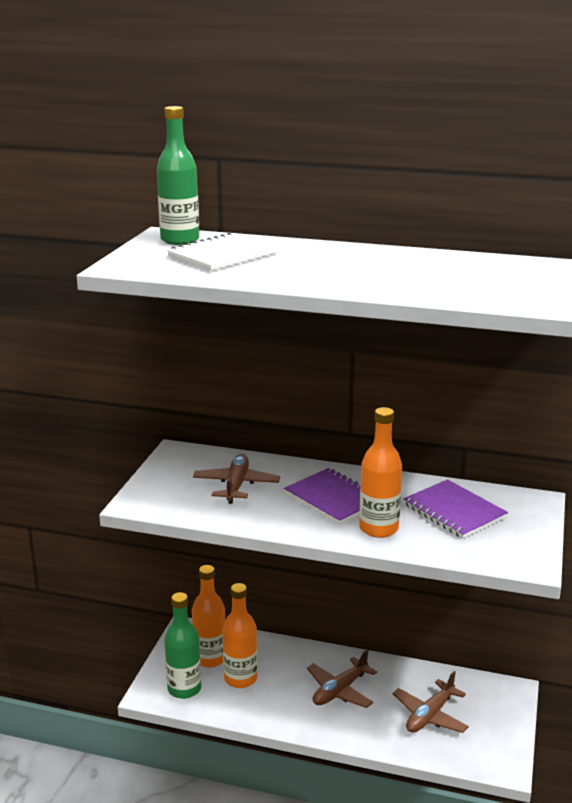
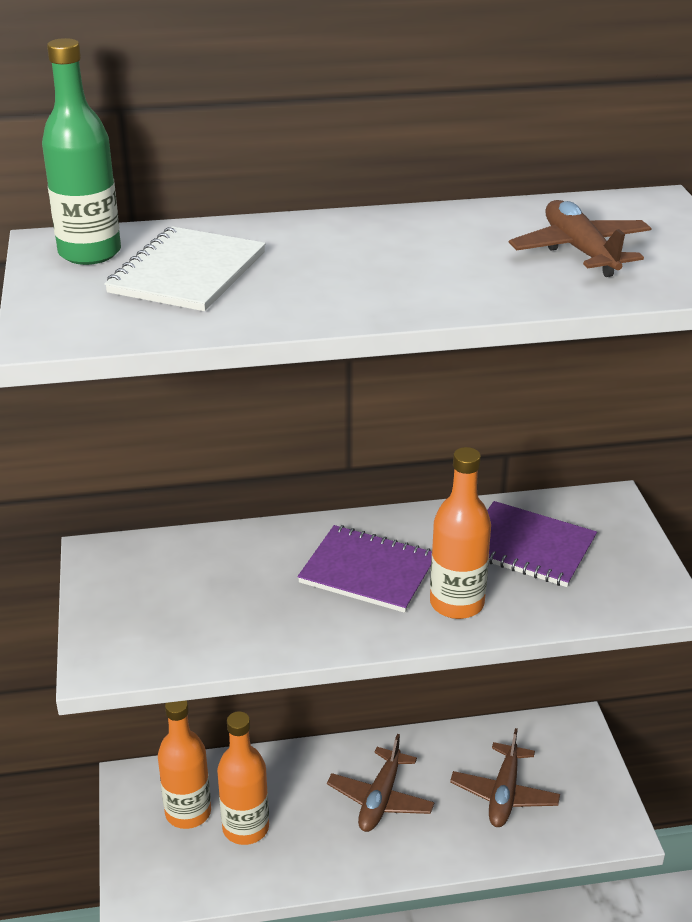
camera: 25 degrees left, 10 degrees up
green bottle [164,592,201,699] -> none
brown plane [193,454,280,504] -> brown plane moved to [509,200,652,277]

